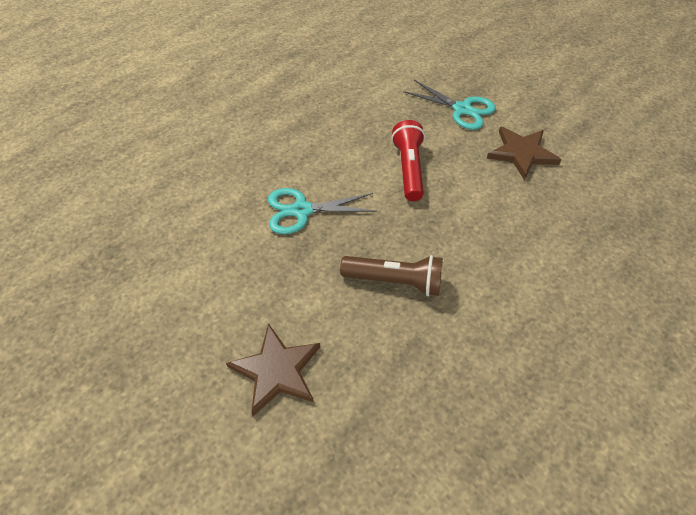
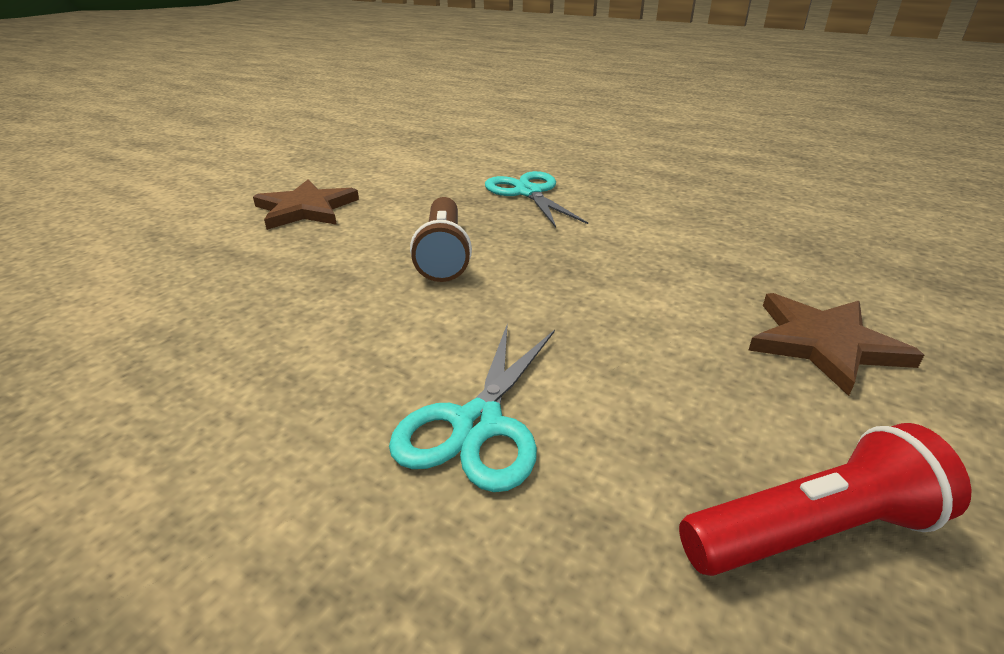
camera: 75 degrees right, 20 degrees down
red flashlight [391,120,425,201] -> red flashlight moved to [679,423,972,576]
turquoise scissors [403,80,496,130] -> turquoise scissors moved to [389,323,555,492]

